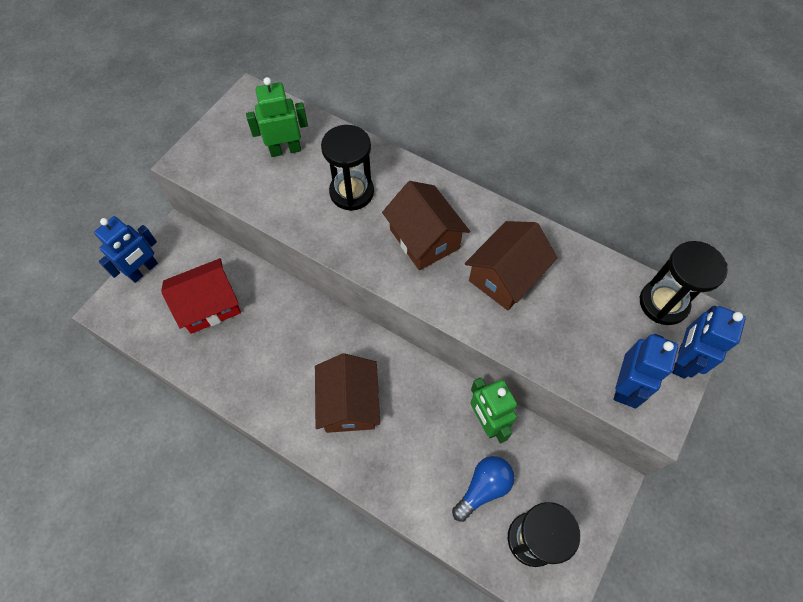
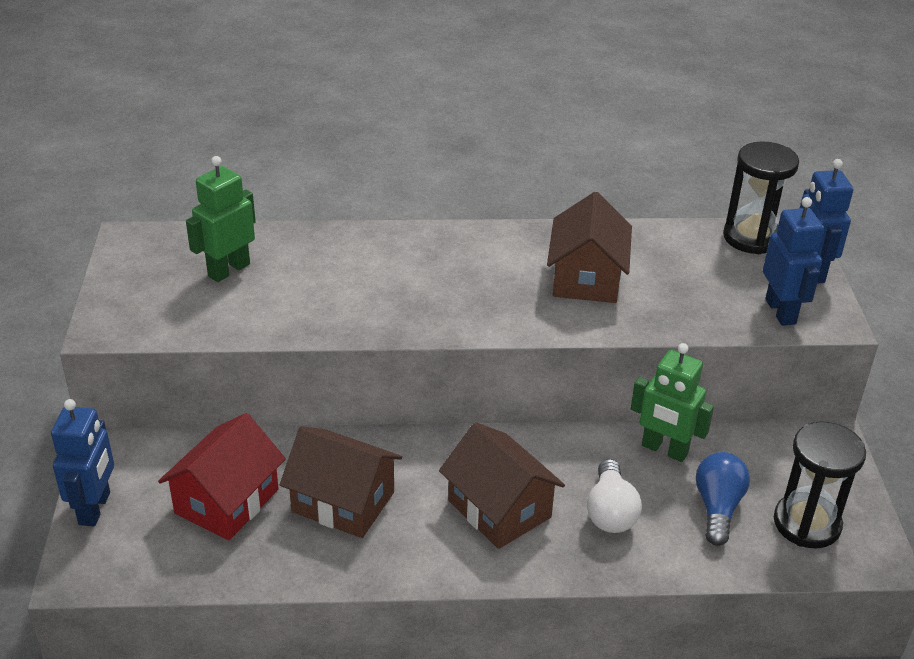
camera: 35 degrees left, 25 degrees down
black hourglass [321,125,374,211] -> none
brown house [382,181,470,270] -> brown house moved to [280,426,402,538]
none -> white light bulb [587,459,642,533]

